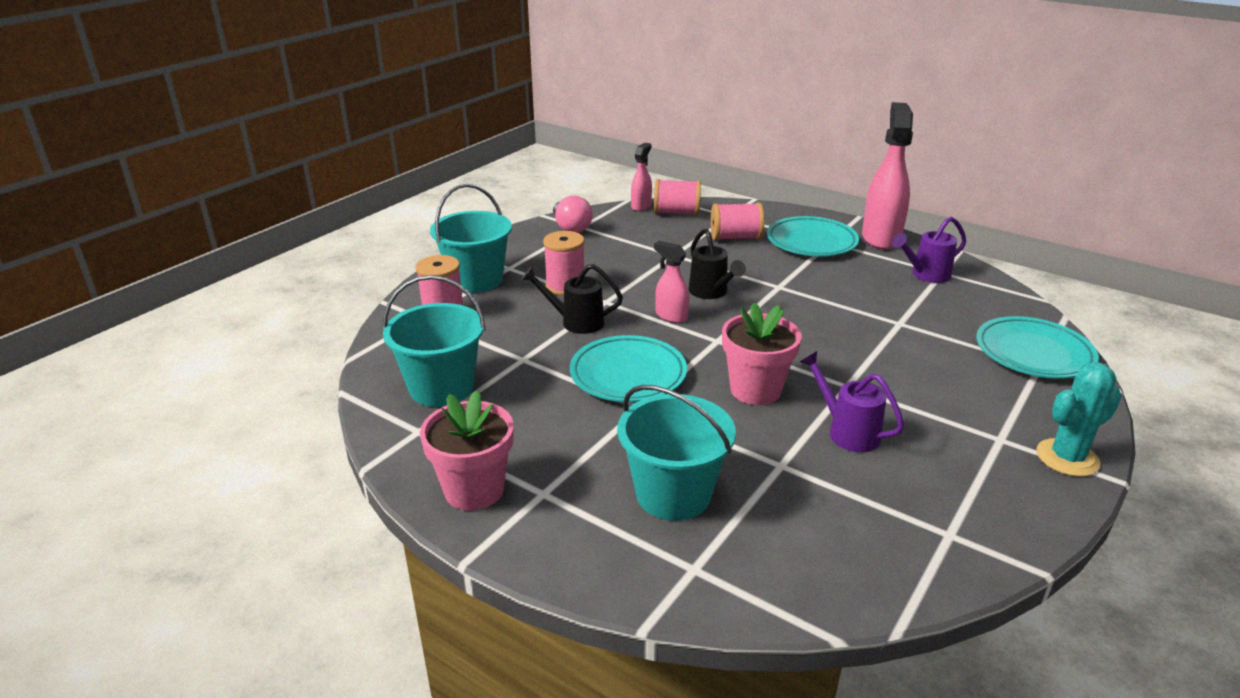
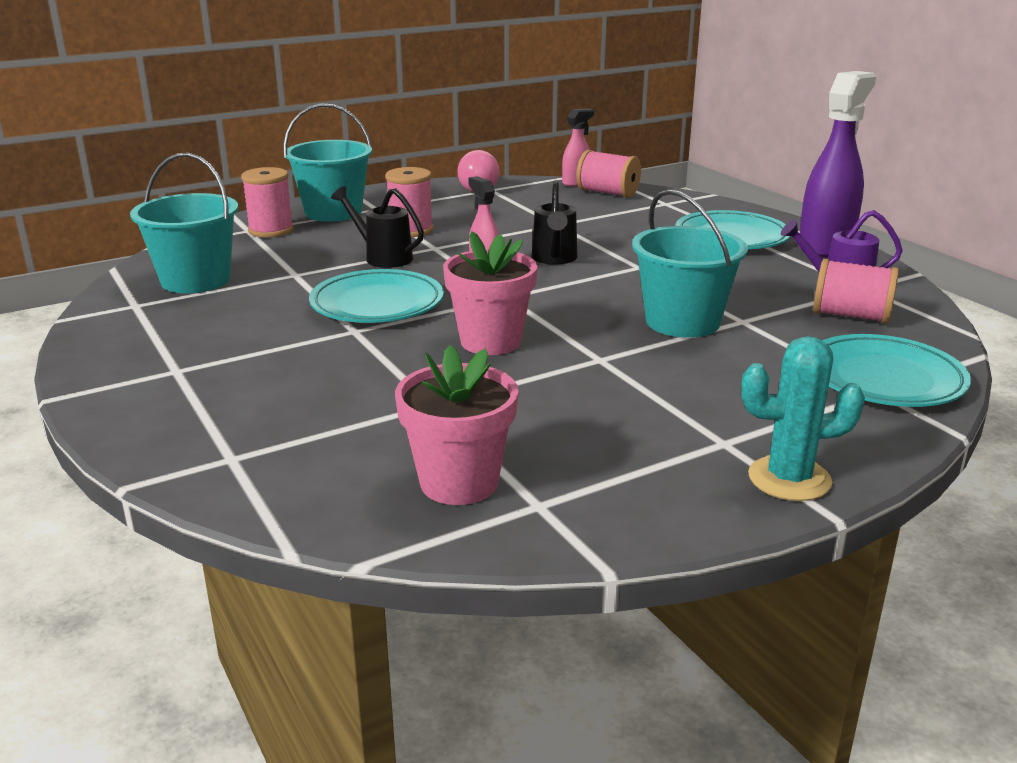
camera: 25 degrees right, 5 degrees down
pink flower pot [420,391,514,511] -> pink flower pot moved to [395,345,519,505]
turquoise bucket [617,385,736,521] -> turquoise bucket moved to [632,189,748,338]
pink spool [711,202,764,240] -> pink spool moved to [813,259,899,324]
purple watering can [800,351,904,452] -> none
pink spray bottle [862,102,913,250] -> purple spray bottle [799,71,876,258]

